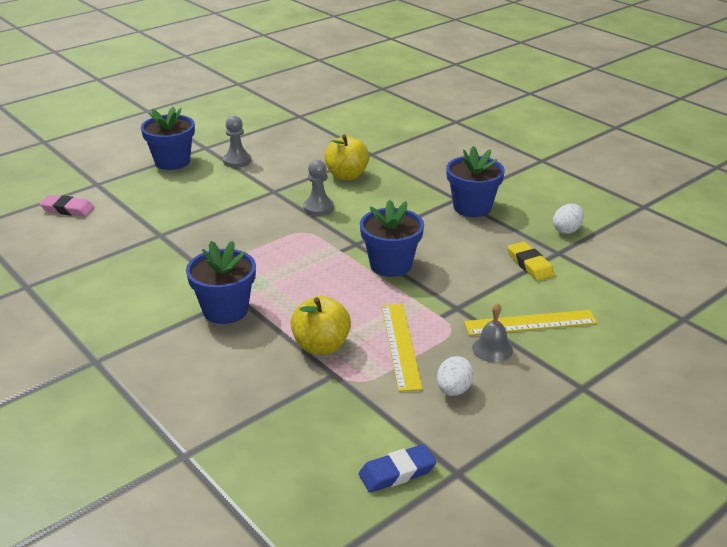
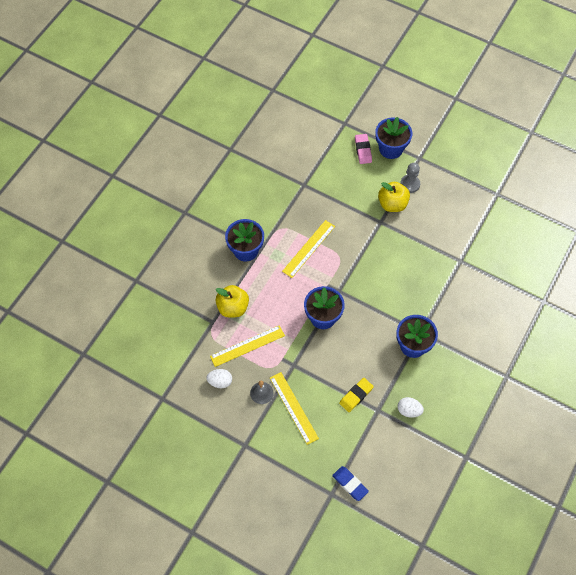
camera: 70 degrees right, 30 degrees up
pink eraser [39,195,95,217] -> pink eraser moved to [355,134,372,164]
grey pawn [303,160,334,216] -> none
yellow apple [324,134,369,180] -> yellow apple moved to [378,182,410,212]
blue eraser [359,444,437,493] -> blue eraser moved to [332,466,369,501]
none -> yellow ruler [282,220,335,278]

